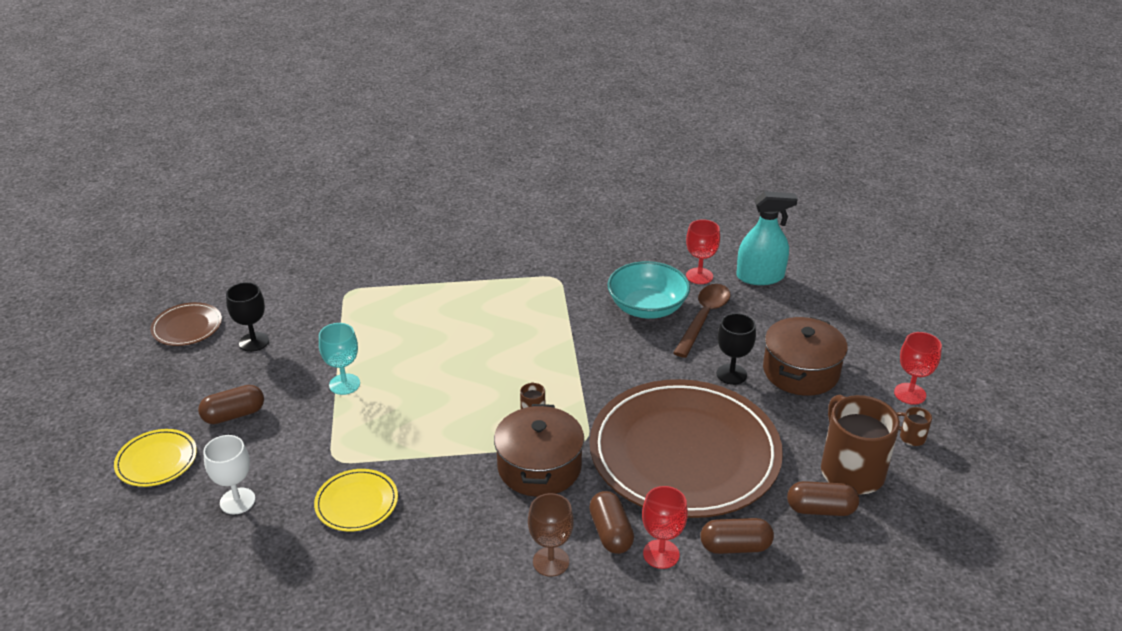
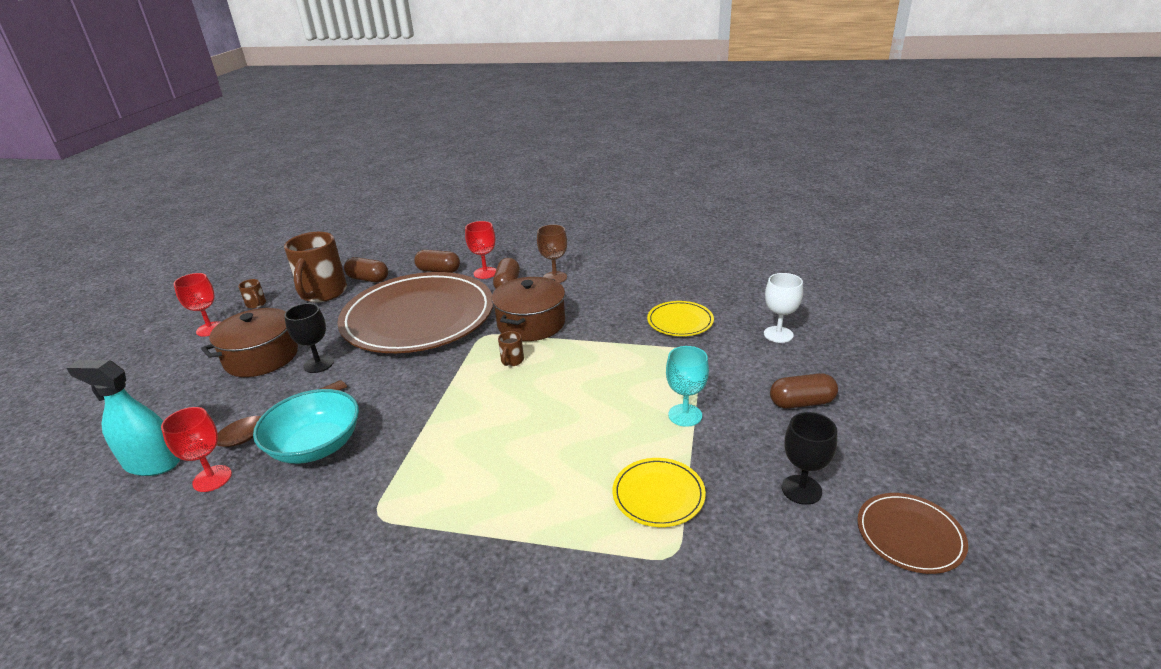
camera: 160 degrees left, 5 degrees down
yellow plate [114,429,197,487] -> yellow plate moved to [613,458,706,527]

